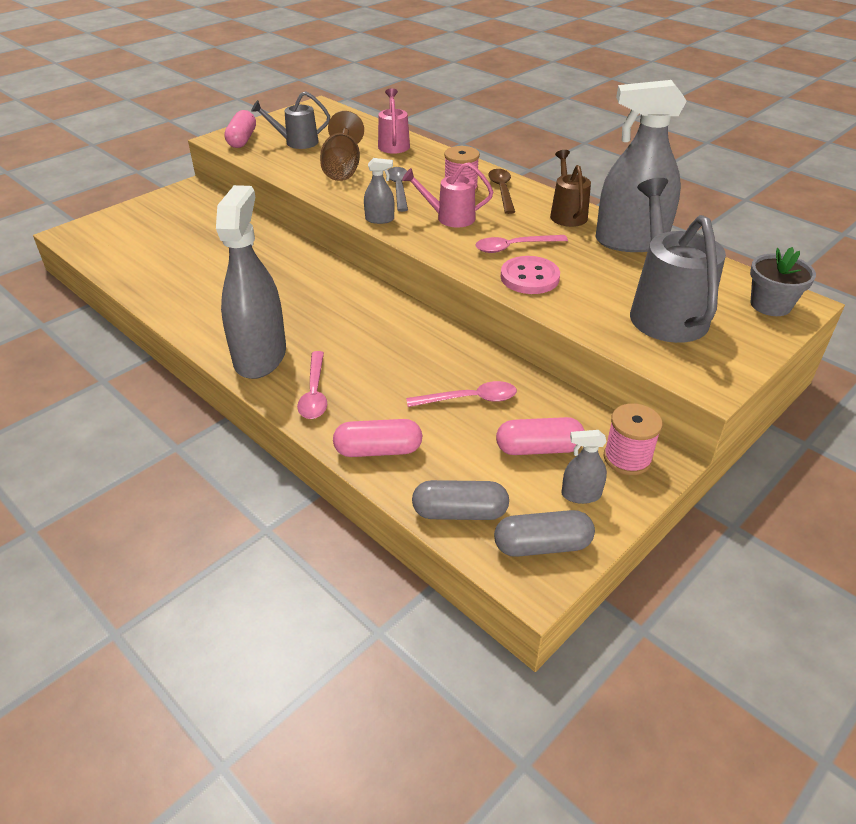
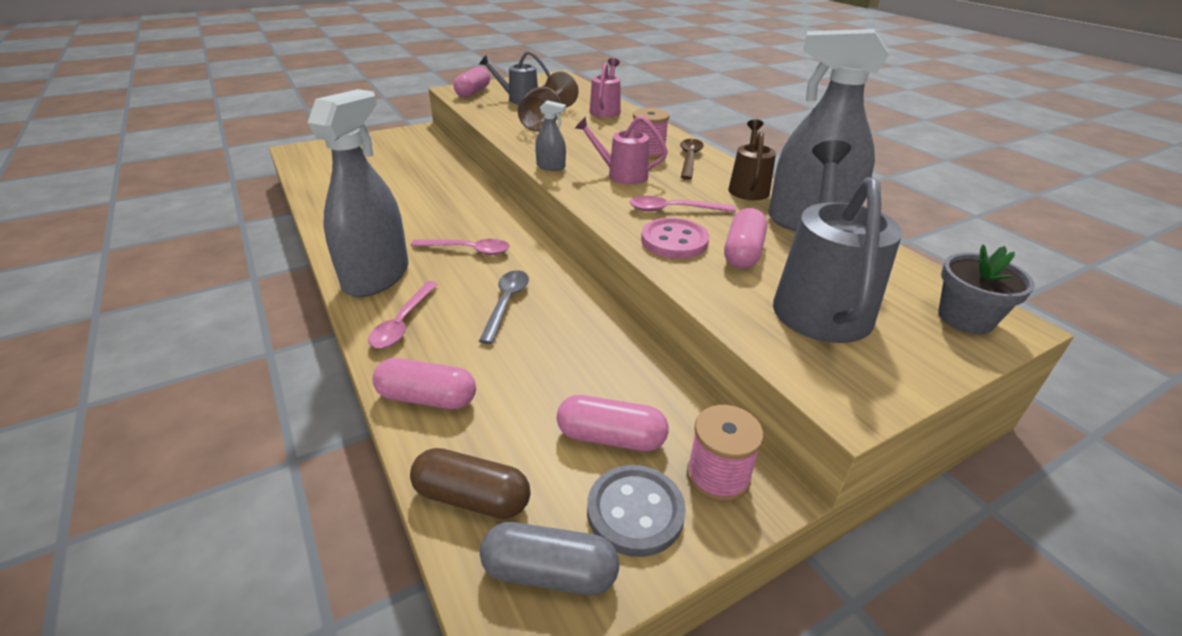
camera: 15 degrees right, 5 degrees down
grey spoon [388,167,408,212] -> grey spoon moved to [479,270,529,344]
pink spoon [406,381,517,407] -> pink spoon moved to [411,239,510,255]
grey capsule [412,480,509,520] -> brown capsule [410,448,530,519]
grey spray bottle [561,430,607,504] -> grey button [587,465,686,557]
none -> pink capsule [724,208,767,269]

